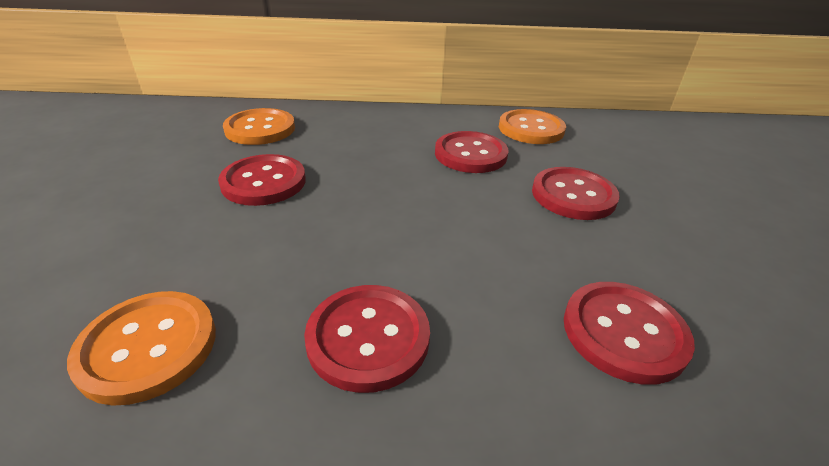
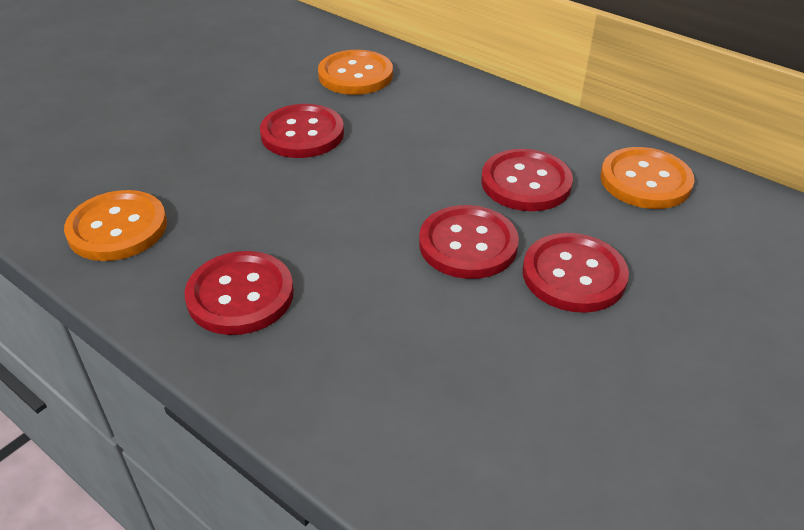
camera: 40 degrees right, 5 degrees up
red button [564,282,695,385] -> red button moved to [419,205,519,279]

